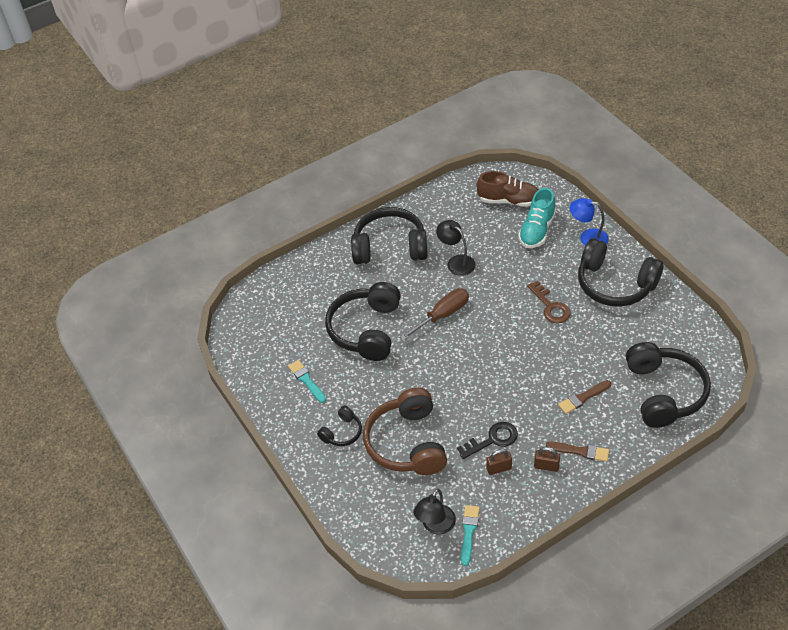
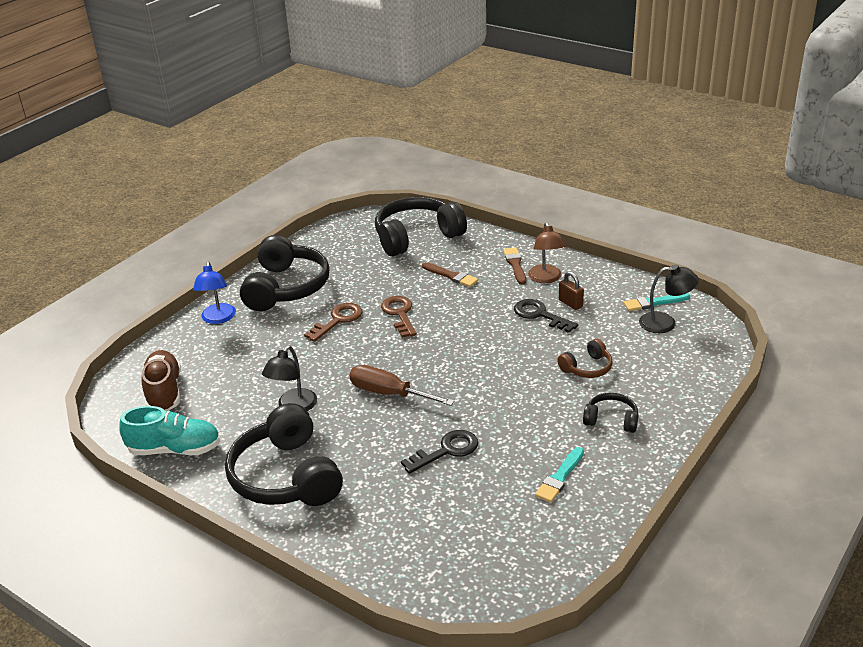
camera: 115 degrees left, 15 degrees down
black headphones [325,282,401,361] -> black key [401,430,478,474]
brown headphones [363,388,447,475] -> brown headphones [557,339,613,378], size x0.48
turquoise shoe [518,188,556,248] -> turquoise shoe moved to [119,406,220,455]
brown padlock [534,447,560,472] -> brown lamp [528,222,566,283]
none -> brown key [381,296,417,338]

